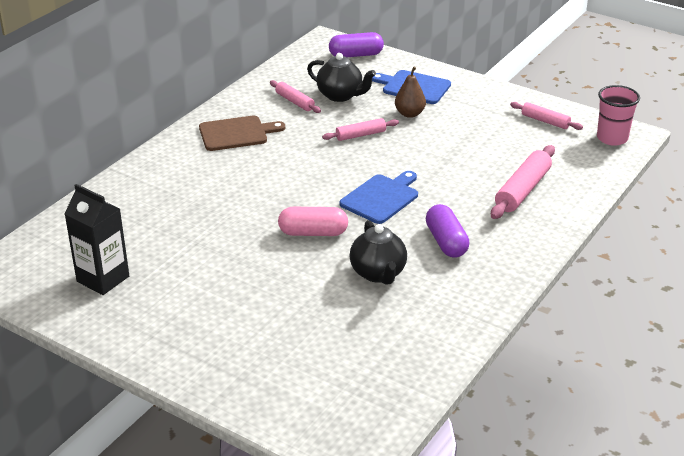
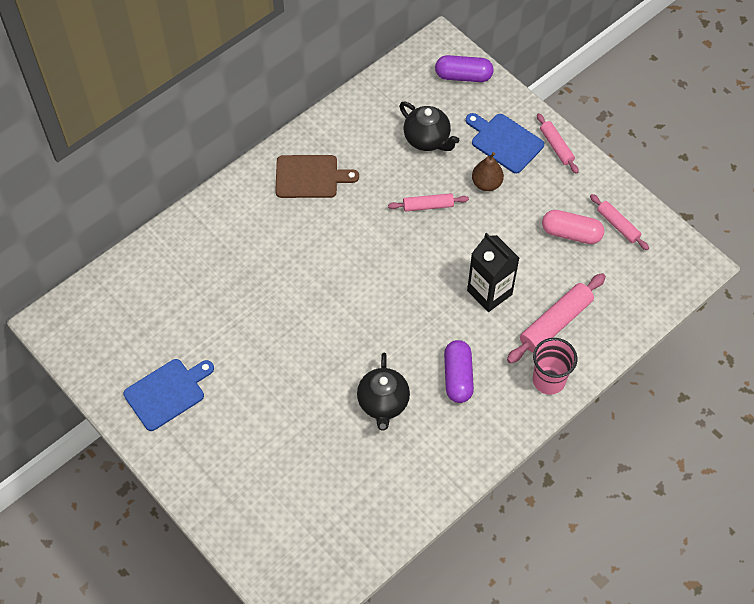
camera: 15 degrees right, 25 degrees up
black carton [64,184,129,295] -> black carton moved to [467,233,519,312]
pink rolling pin [270,80,321,113] -> pink rolling pin moved to [537,113,579,174]
pink capsule [278,207,348,236] -> pink capsule moved to [542,210,604,244]
blue cutting board [340,171,418,224] -> blue cutting board moved to [123,359,214,431]
pink cup [597,85,640,146] -> pink cup moved to [533,338,577,395]

